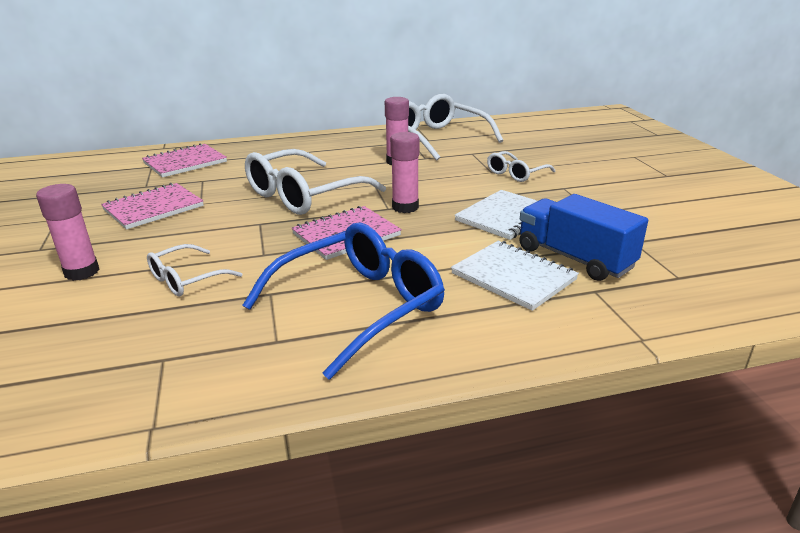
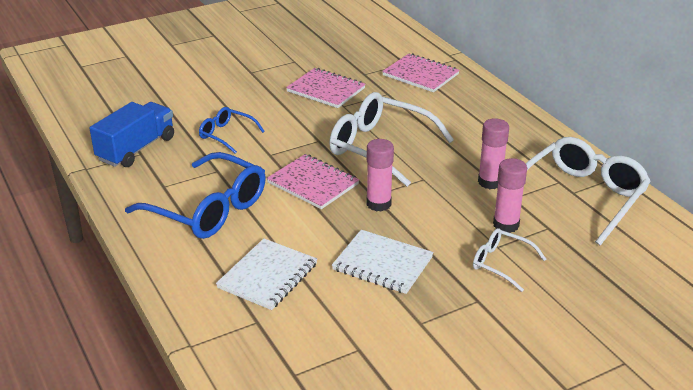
camera: 75 degrees right, 5 degrees up
pink glue stick [36,184,100,281] -> pink glue stick moved to [493,158,527,233]
white glasses [147,244,242,296] -> blue glasses [199,107,265,154]
blue truck [519,194,648,281] -> blue truck moved to [90,102,174,167]

